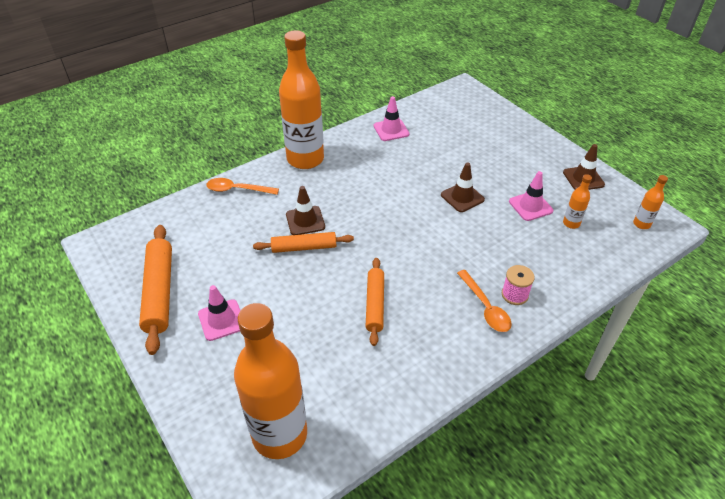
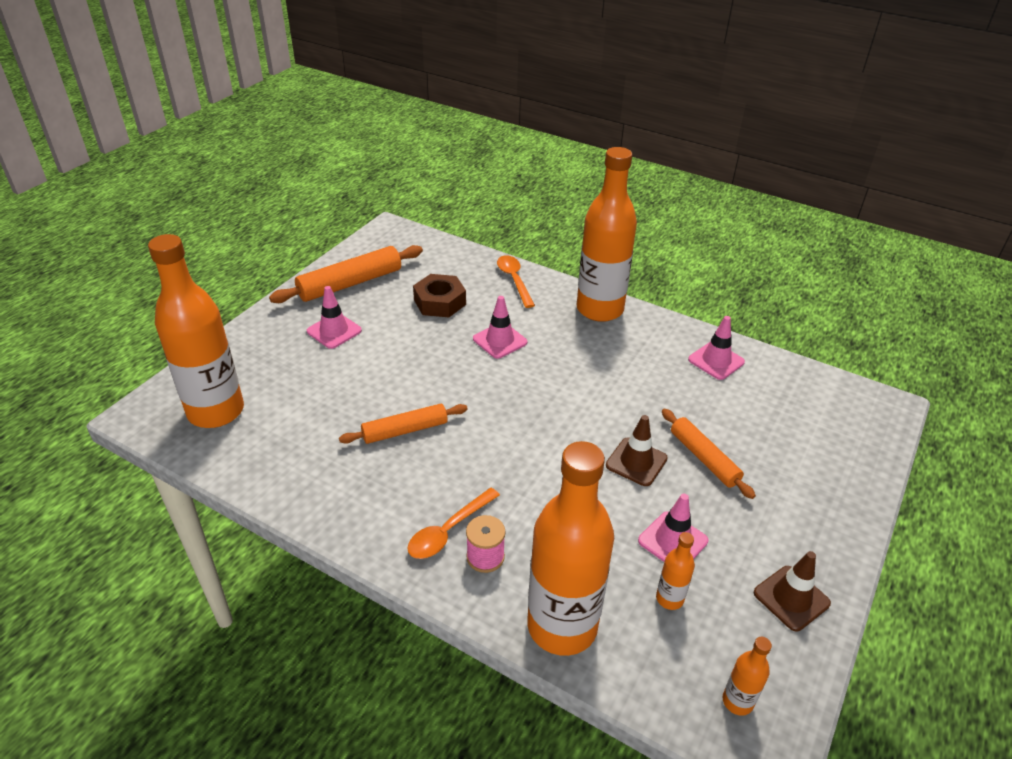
camera: 65 degrees right, 5 degrees down
orange rolling pin [253,232,354,253] -> orange rolling pin moved to [662,408,756,499]
brown traffic cone [286,186,325,235] -> pink traffic cone [473,296,527,359]
none -> brown nut [413,274,466,317]
none -> orange bottle [527,441,614,656]

